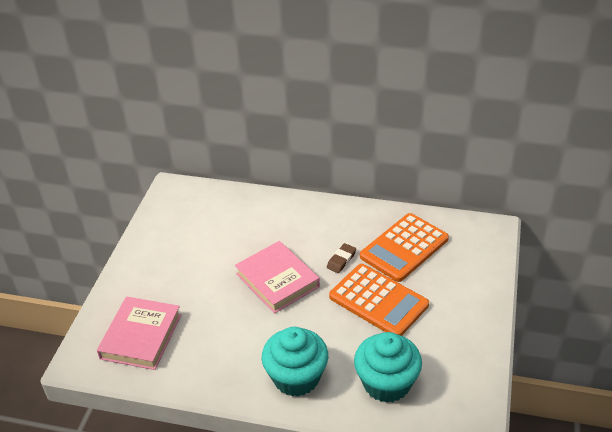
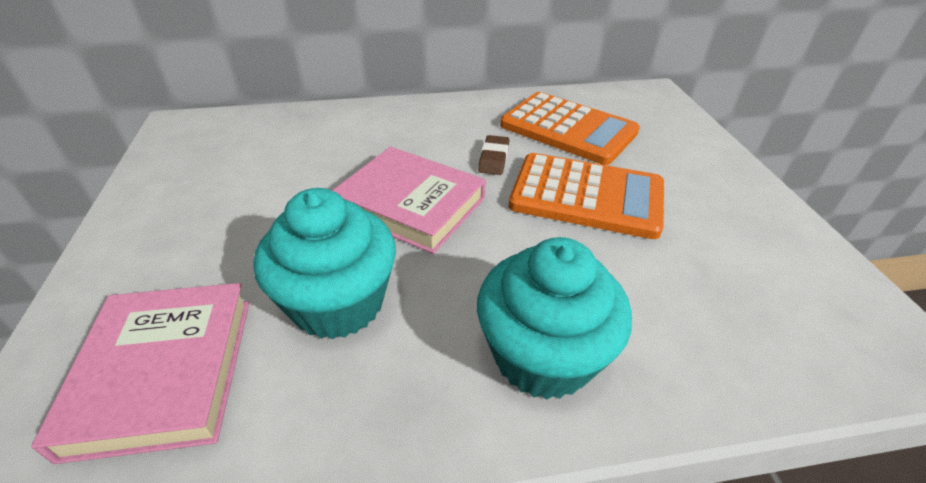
camera: 25 degrees left, 0 degrees up
turquoise cupcake [354,332,422,403] -> turquoise cupcake moved to [254,188,396,340]
orange calculator [360,213,449,282] -> orange calculator turned 75 degrees counterclockwise [500,92,640,165]

